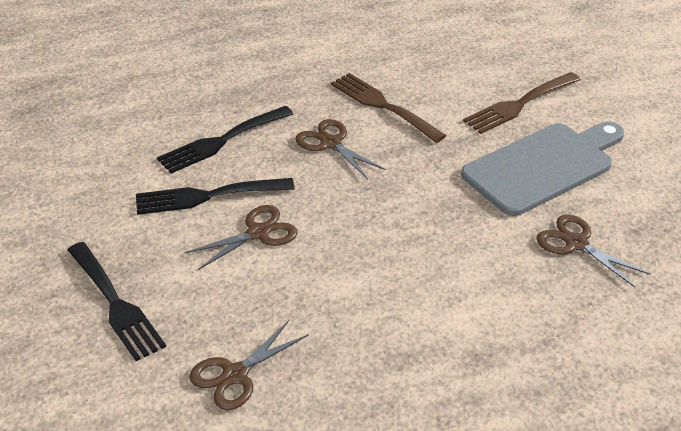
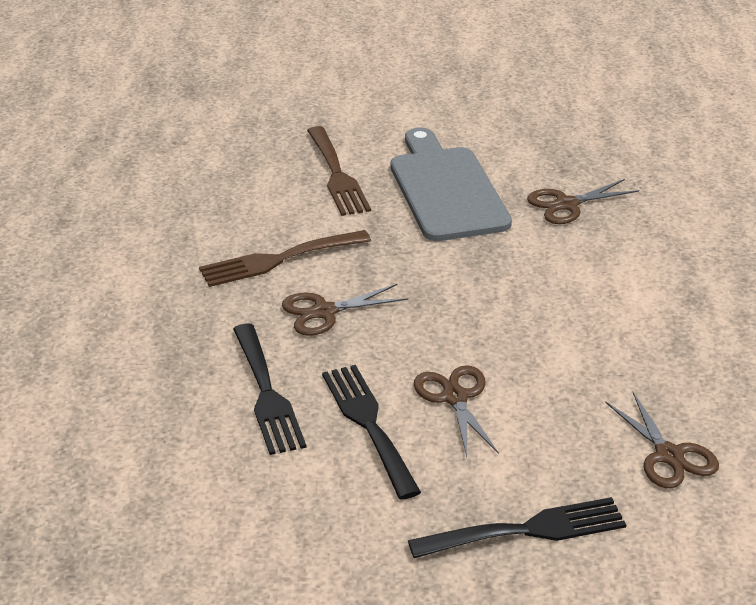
camera: 70 degrees left, 5 degrees down
black fork [136,178,294,215] -> black fork turned 150 degrees clockwise [322,365,421,500]

